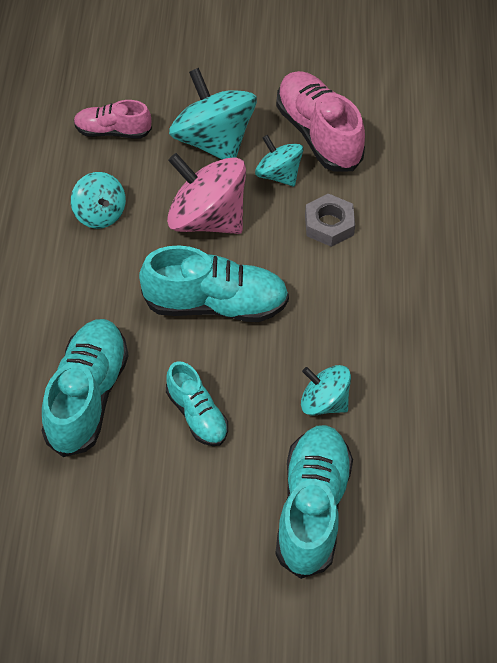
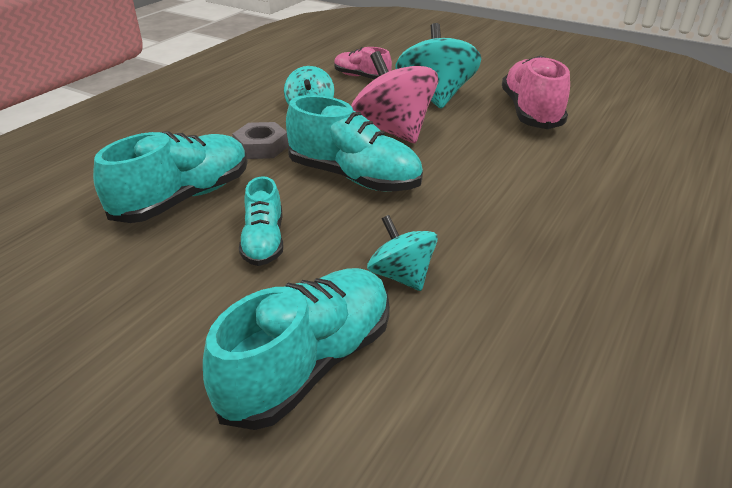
camera: 30 degrees right, 20 degrees down
turquoise spinning top [255,135,303,186] -> none
grey nut [305,193,355,247] -> grey nut moved to [232,122,289,159]

